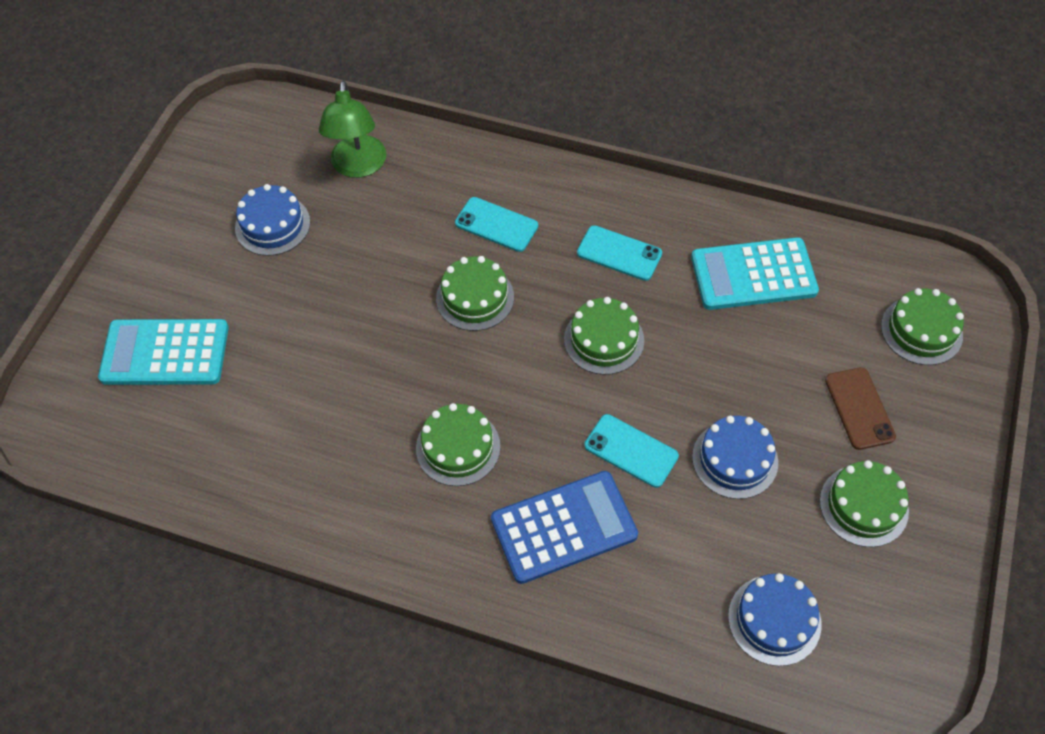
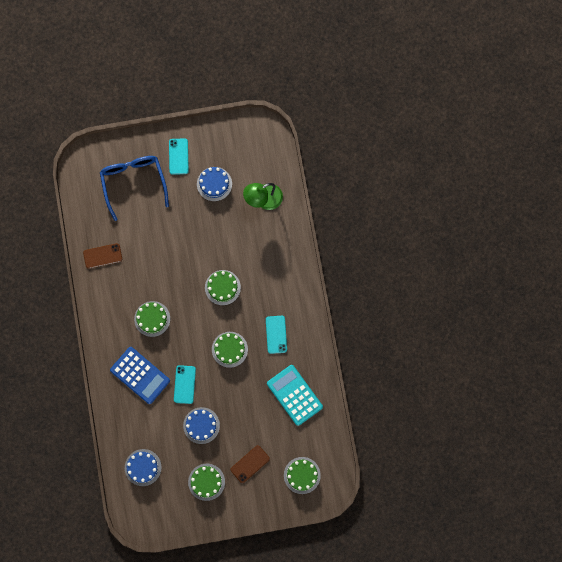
camera: 60 degrees right, 20 degrees up
turquoise calculator [98,319,229,385] -> blue glasses [100,156,169,221]
turquoise phone [455,197,538,252] -> turquoise phone moved to [169,138,189,175]
none -> brown phone [83,243,122,269]

